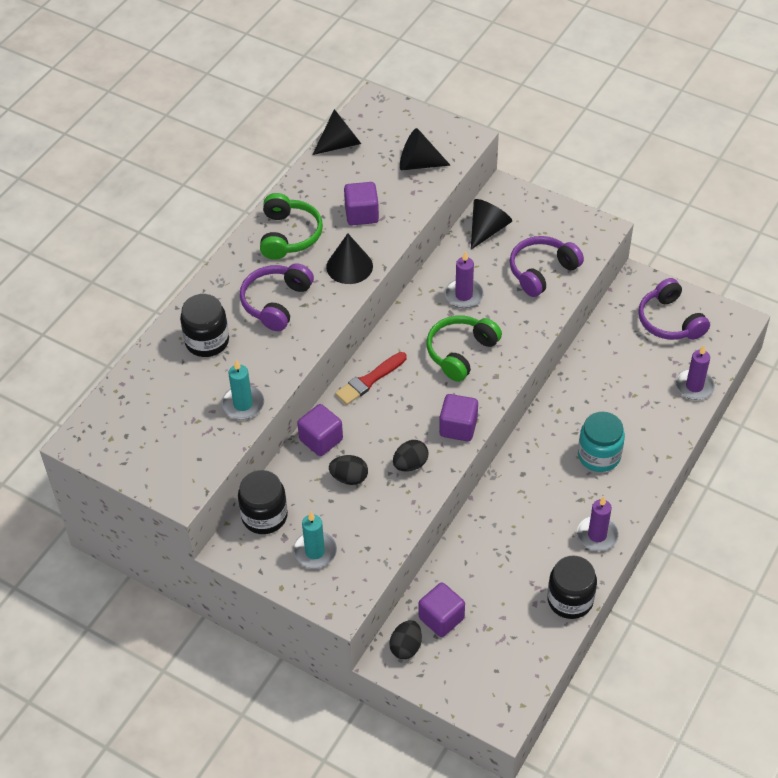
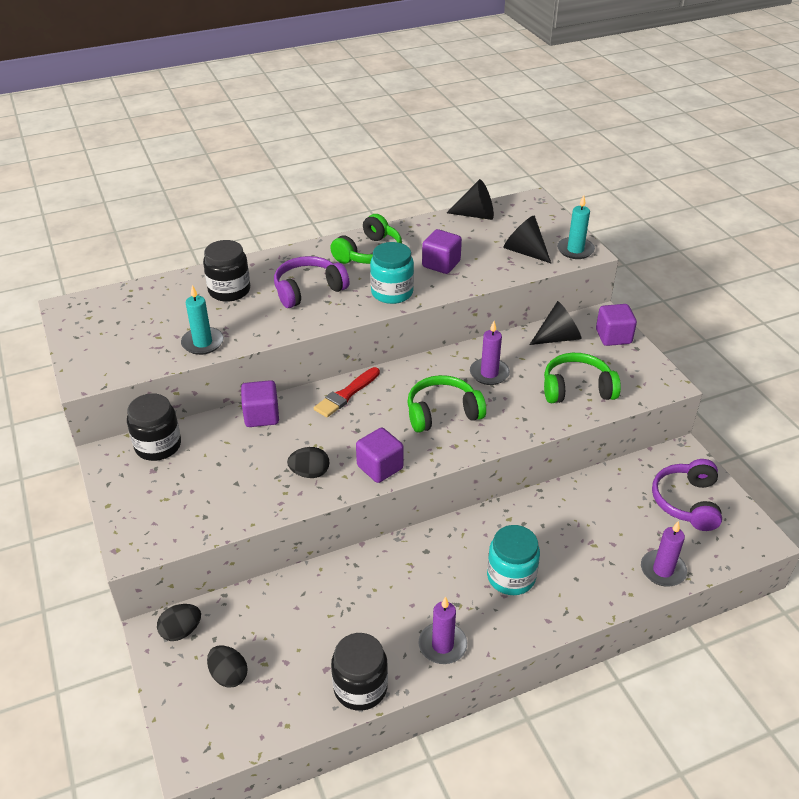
camera: 35 degrees right, 10 degrees down
turquoise candle [293,512,337,569] -> turquoise candle moved to [557,195,595,259]
black cone [326,233,373,284] -> turquoise jar [370,242,414,304]
black egg [329,455,368,485] -> black egg moved to [207,645,248,688]
red brush [335,352,407,405] -> red brush turned 45 degrees counterclockwise [314,367,380,417]
purple cube [419,583,465,637] -> purple cube moved to [596,304,637,346]
purple headphones [510,236,584,297] -> green headphones [544,353,621,403]

